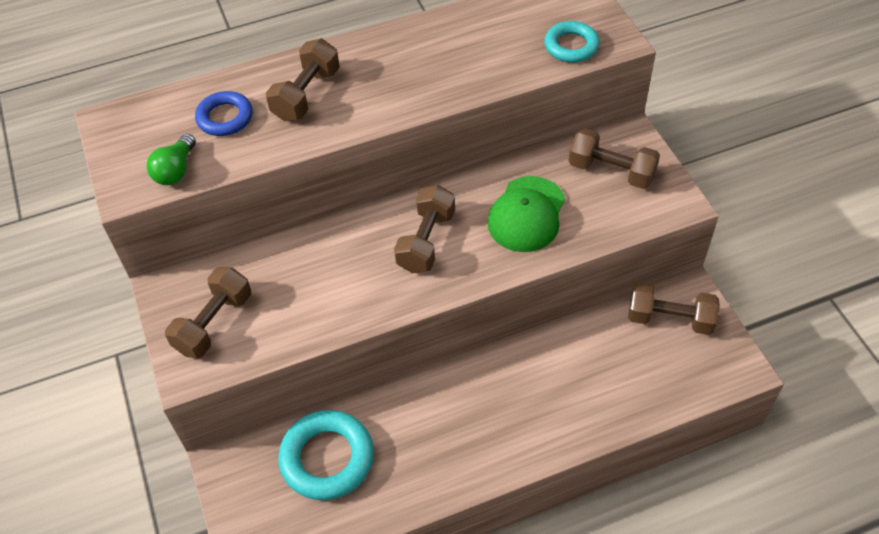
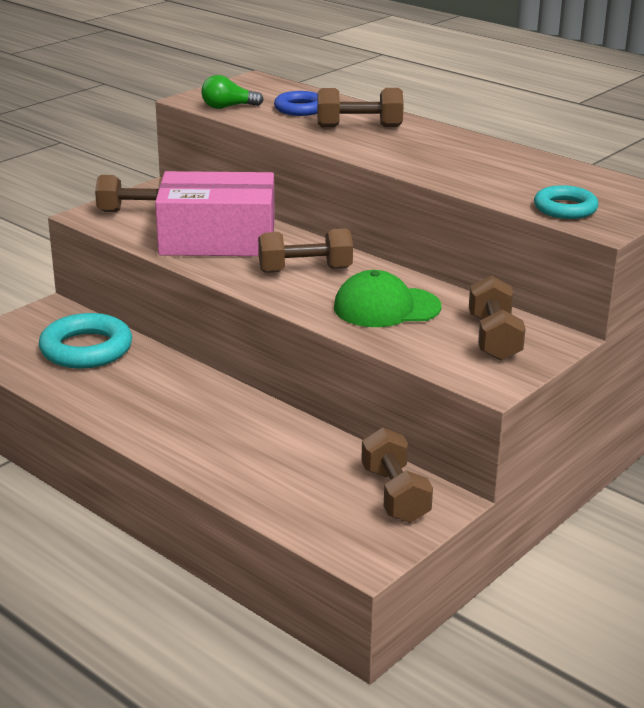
camera: 60 degrees right, 25 degrees down
none -> pink box [155,171,275,256]

